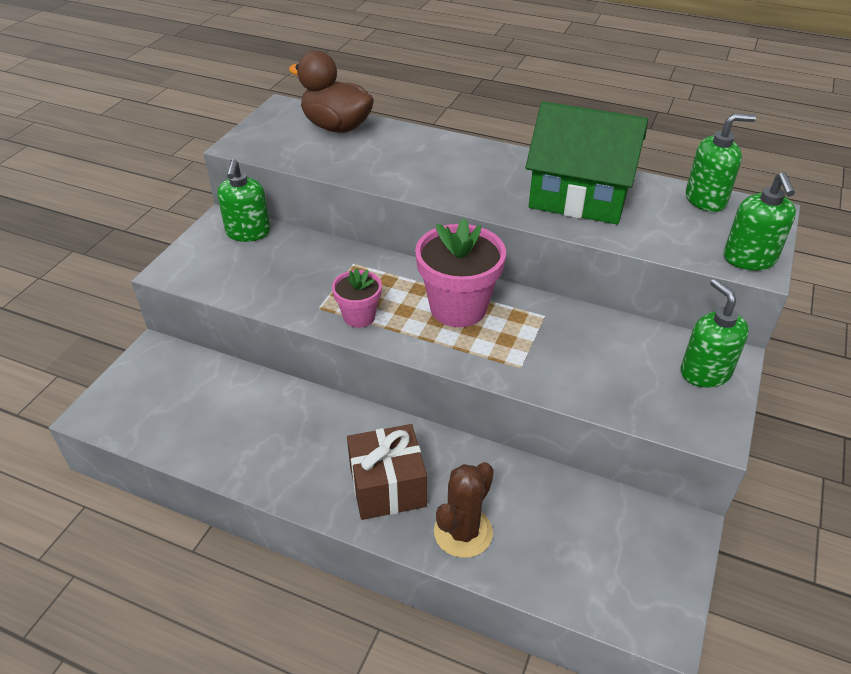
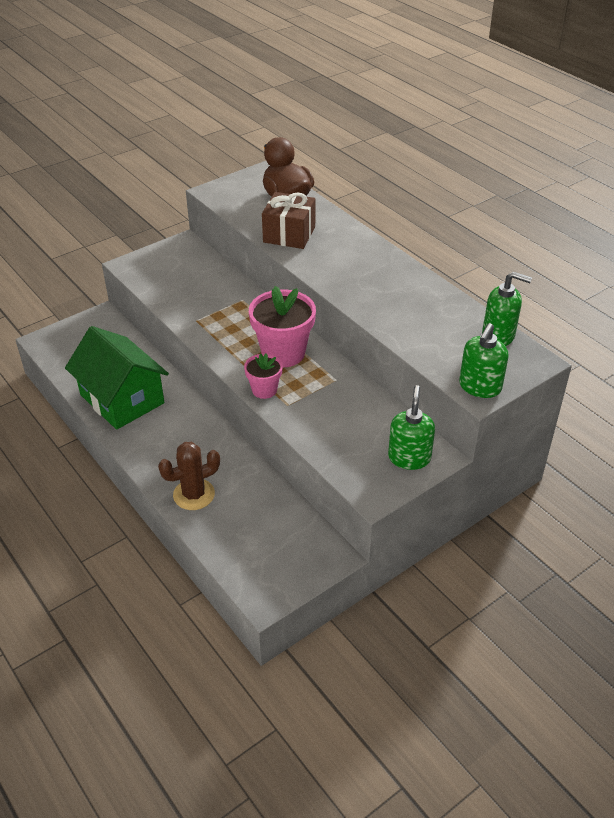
camera: 30 degrees right, 0 degrees up
green soap dispenser [217,159,270,242] -> none
pink flower pot [332,268,382,328] -> pink flower pot moved to [244,353,283,399]
brown gift [347,424,427,520] -> brown gift moved to [262,192,315,249]
green house [525,102,648,224] -> green house moved to [65,326,169,430]

